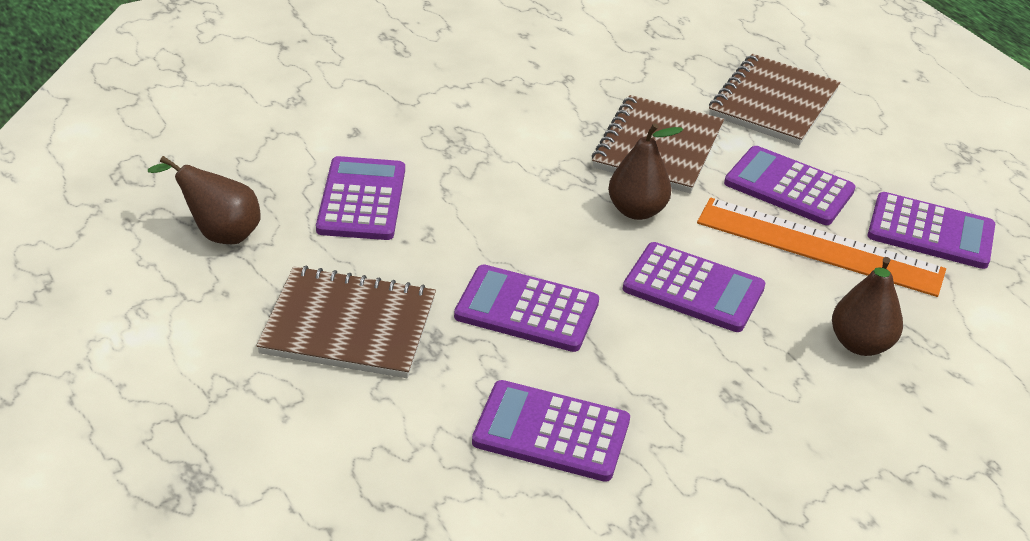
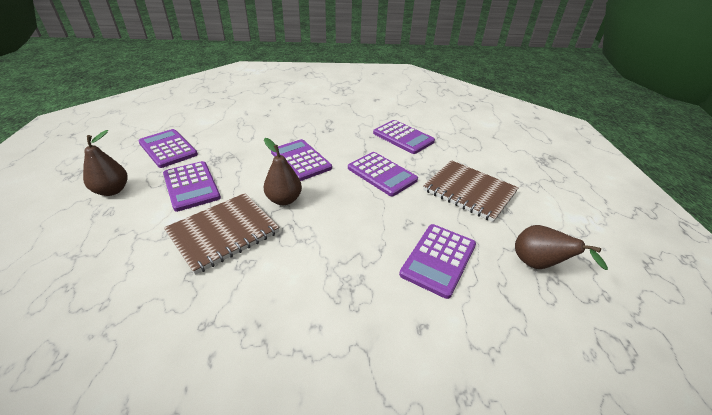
camera: 150 degrees left, 0 degrees up
orange ruler [697,198,946,297] -> none
brown notebook [709,54,840,145] -> none
brown pear [832,257,903,356] -> brown pear moved to [83,130,127,196]

